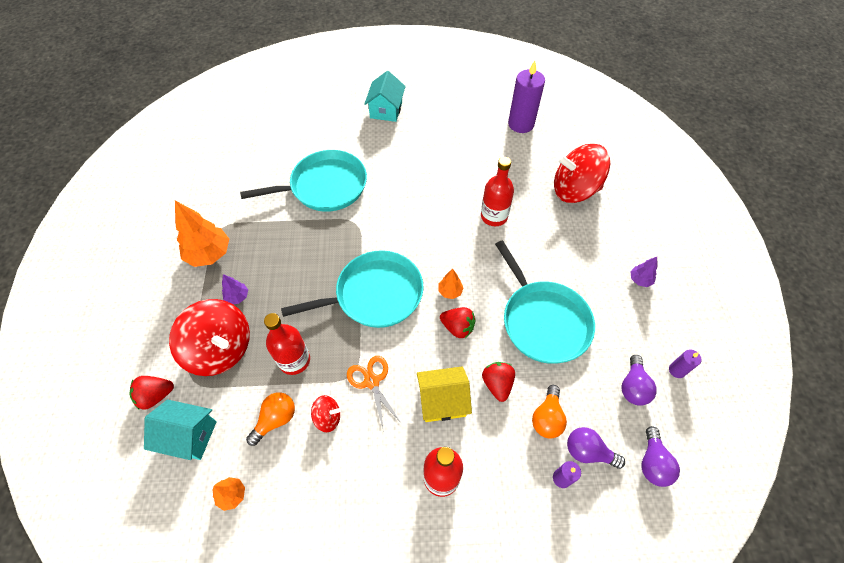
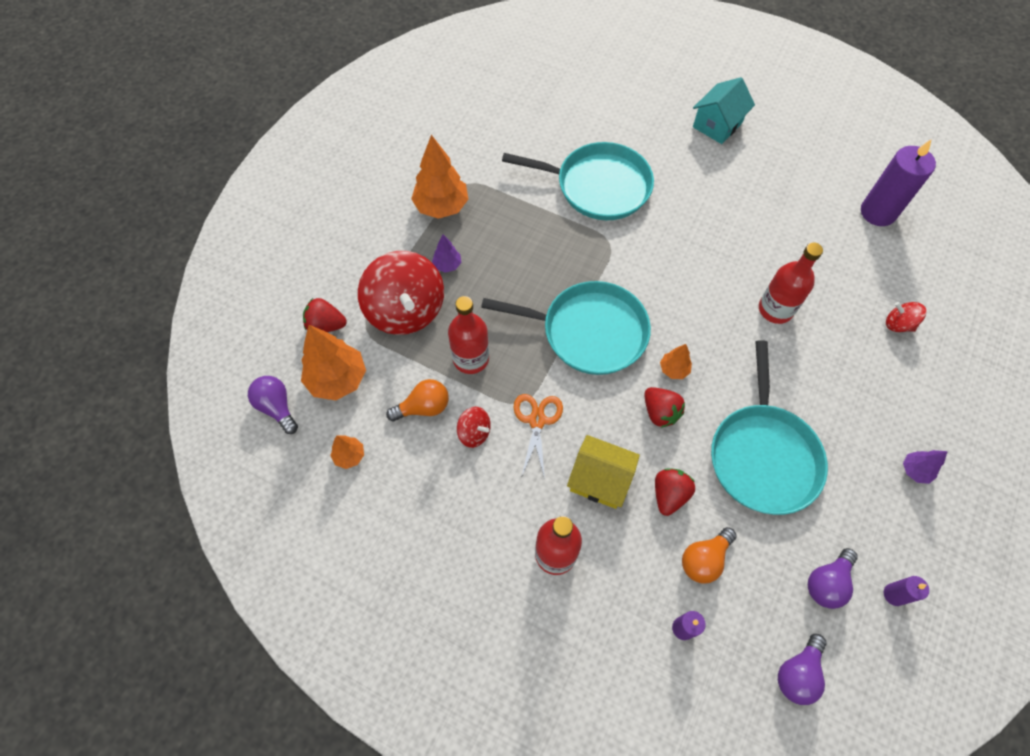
camera: 30 degrees right, 5 degrees up
turquoise house [144,399,217,460] -> orange tree [301,325,366,400]
red spinning top [554,144,610,203] -> red spinning top [886,302,926,332], size x0.45
purple light bulb [567,427,625,469] -> purple light bulb moved to [248,376,298,434]

